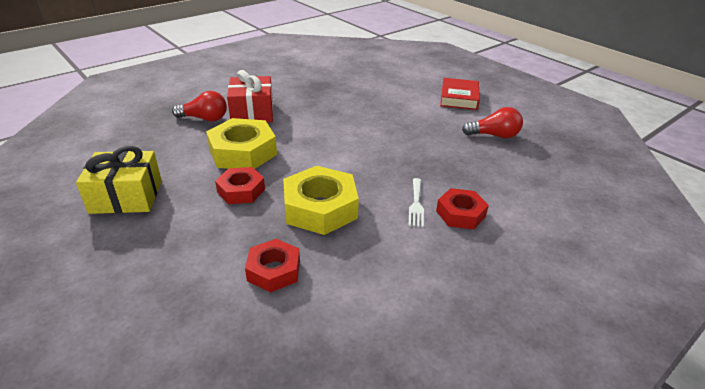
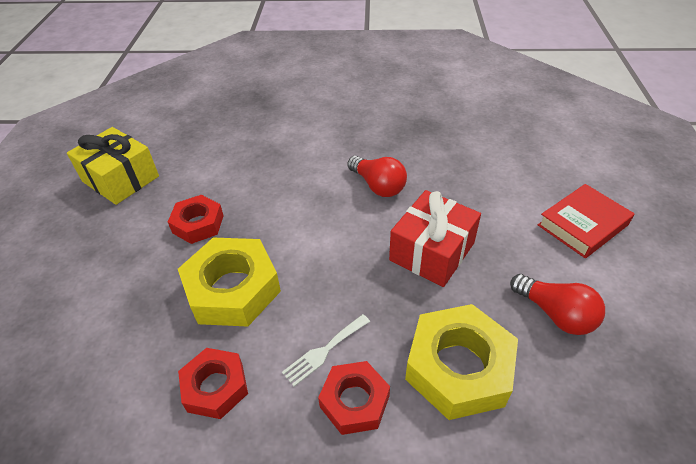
camera: 45 degrees right, 10 degrees up
red light bulb [172,91,227,122] -> red light bulb moved to [347,156,407,197]
yellow nut [206,118,277,169] -> yellow nut moved to [405,304,518,420]
red gift [227,70,273,123] -> red gift moved to [389,190,481,287]
red nut [245,239,300,293] -> red nut moved to [178,348,248,419]

